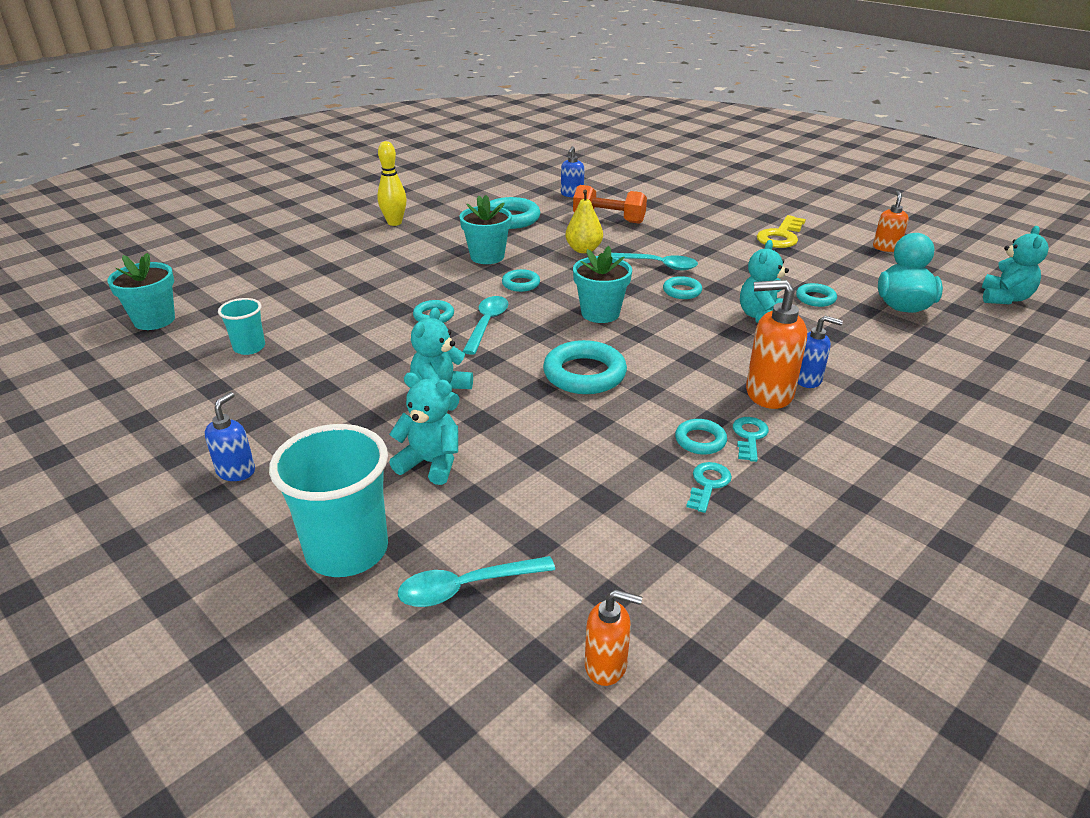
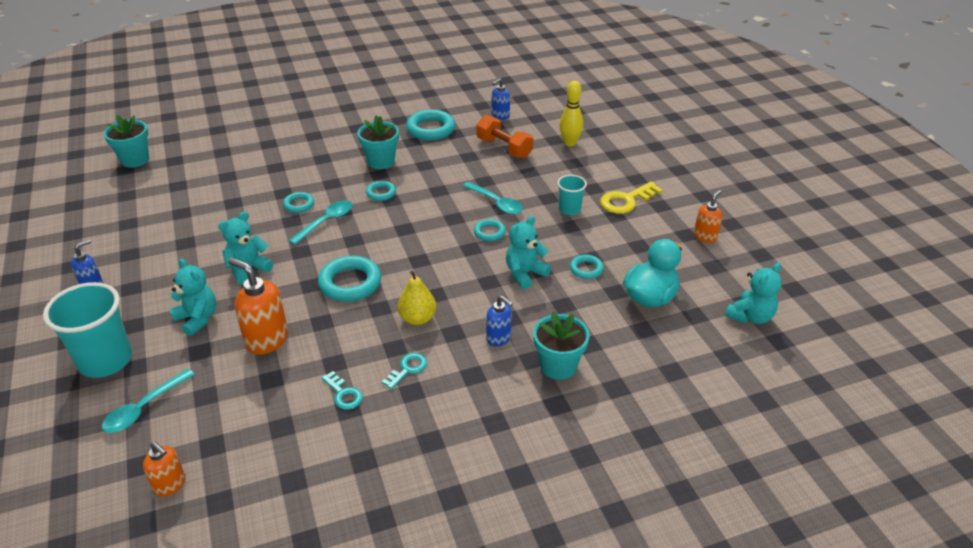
camera: 25 degrees right, 5 degrees up
turquoise cup [218,298,265,355] -> turquoise cup moved to [557,175,587,215]
yellow bowling pin [377,141,407,226] -> yellow bowling pin moved to [559,81,583,146]
turquoise spoon [398,556,555,607] -> turquoise spoon turned 60 degrees counterclockwise [102,369,195,433]
yellow pear [566,189,603,253] -> yellow pear moved to [398,271,436,325]
turquoise flower pot [573,246,632,323] -> turquoise flower pot moved to [533,311,590,380]
turquoise ring [675,419,727,455] -> none
turquoise key [686,462,732,513] -> turquoise key turned 90 degrees clockwise [322,371,363,410]
orange soap dispenser [746,280,807,409] -> orange soap dispenser moved to [228,258,288,355]

